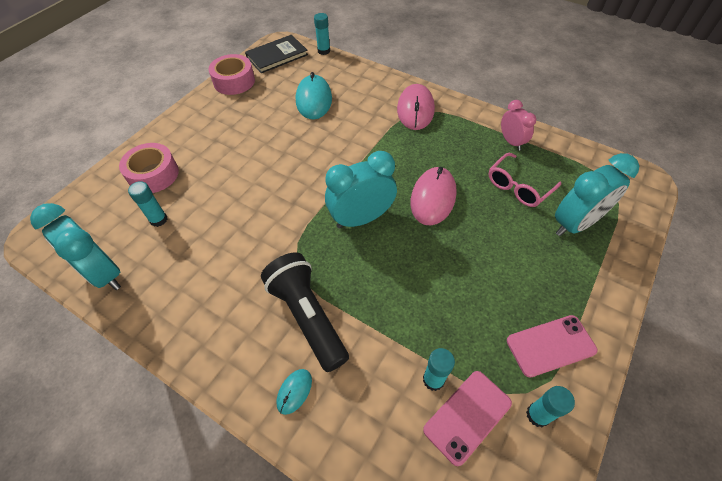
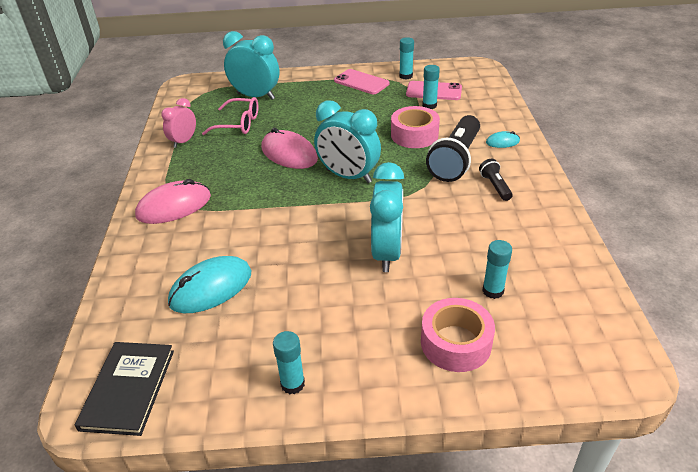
camera: 125 degrees left, 15 degrees down
turquoise clock [30,203,121,290] -> turquoise clock moved to [370,162,404,272]
pink tape [208,54,255,95] -> pink tape moved to [391,106,440,148]
black book [245,35,308,73] -> black book turned 75 degrees clockwise [75,342,174,436]
turquoise glue stick [314,13,330,55] -> turquoise glue stick moved to [273,331,305,394]
pink mouse [410,167,457,225] -> pink mouse turned 60 degrees clockwise [261,128,318,169]
none -> black flashlight [479,159,513,201]

